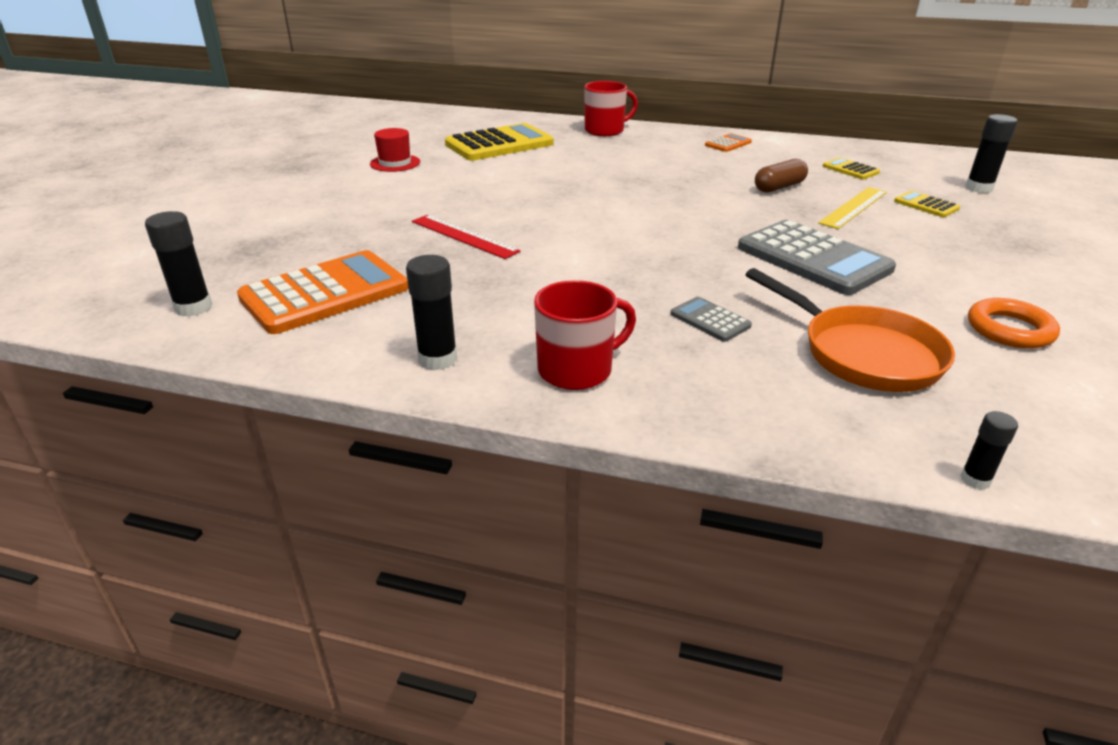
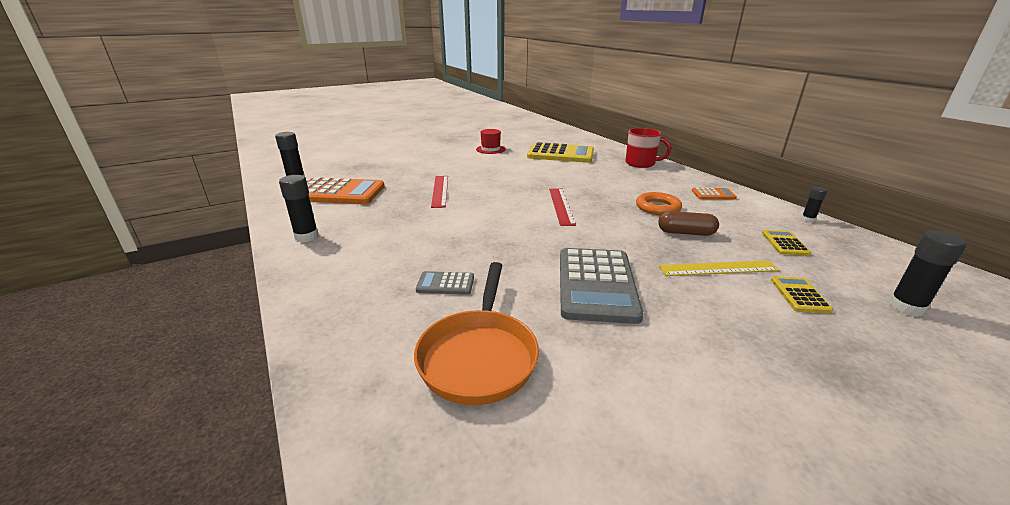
camera: 45 degrees right, 5 degrees down
red mug [534,280,636,390] -> none
grey calculator [670,297,752,342] -> grey calculator turned 90 degrees counterclockwise [416,271,474,295]
black glue stick [960,411,1018,489] -> black glue stick moved to [801,187,827,223]
orange ring [968,298,1060,349] -> orange ring moved to [636,192,682,215]
none -> red ruler [549,189,576,226]

